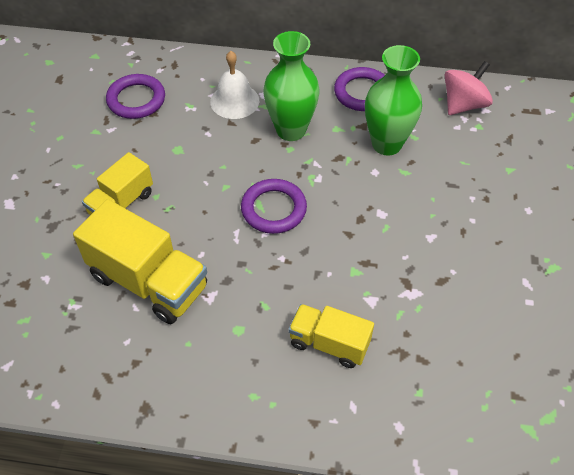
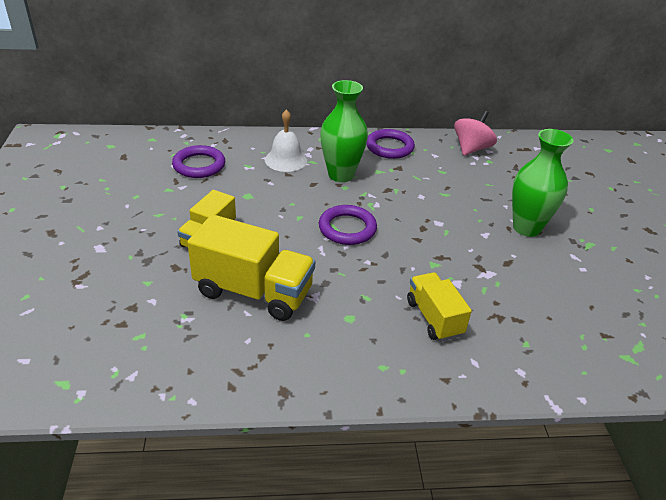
camera: 15 degrees left, 15 degrees down
yellow truck [289,304,374,368] -> yellow truck turned 60 degrees clockwise [407,272,472,341]
green vase [365,45,422,156] -> green vase moved to [512,129,574,237]

